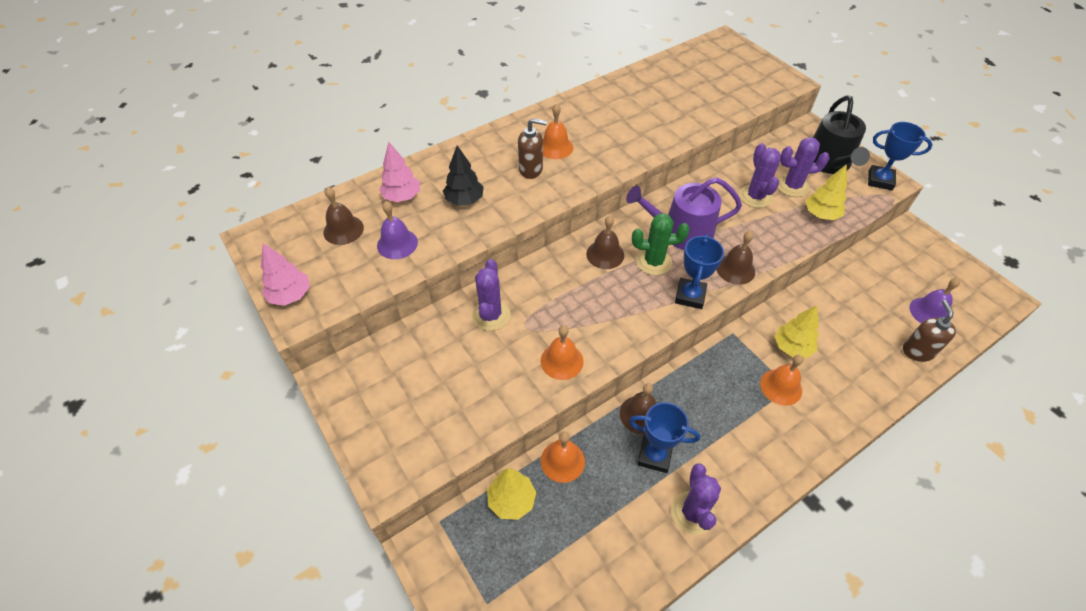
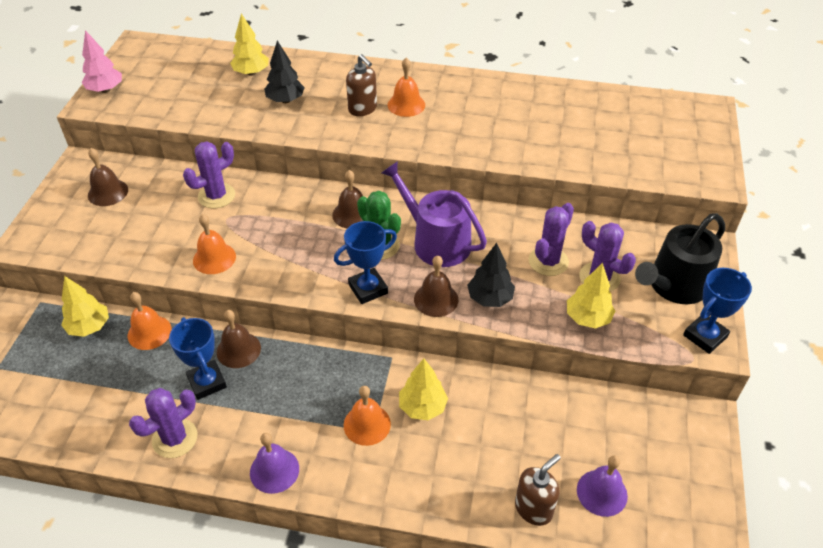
camera: 45 degrees right, 5 degrees down
brown bell [323,187,364,245] -> brown bell moved to [88,148,128,206]
purple bell [377,201,418,259] -> purple bell moved to [250,433,299,494]
pink tree [379,142,420,202] -> yellow tree [230,14,269,76]
blue trophy [868,122,933,191] -> blue trophy turned 75 degrees clockwise [683,268,752,354]
none -> black tree [467,243,515,307]

